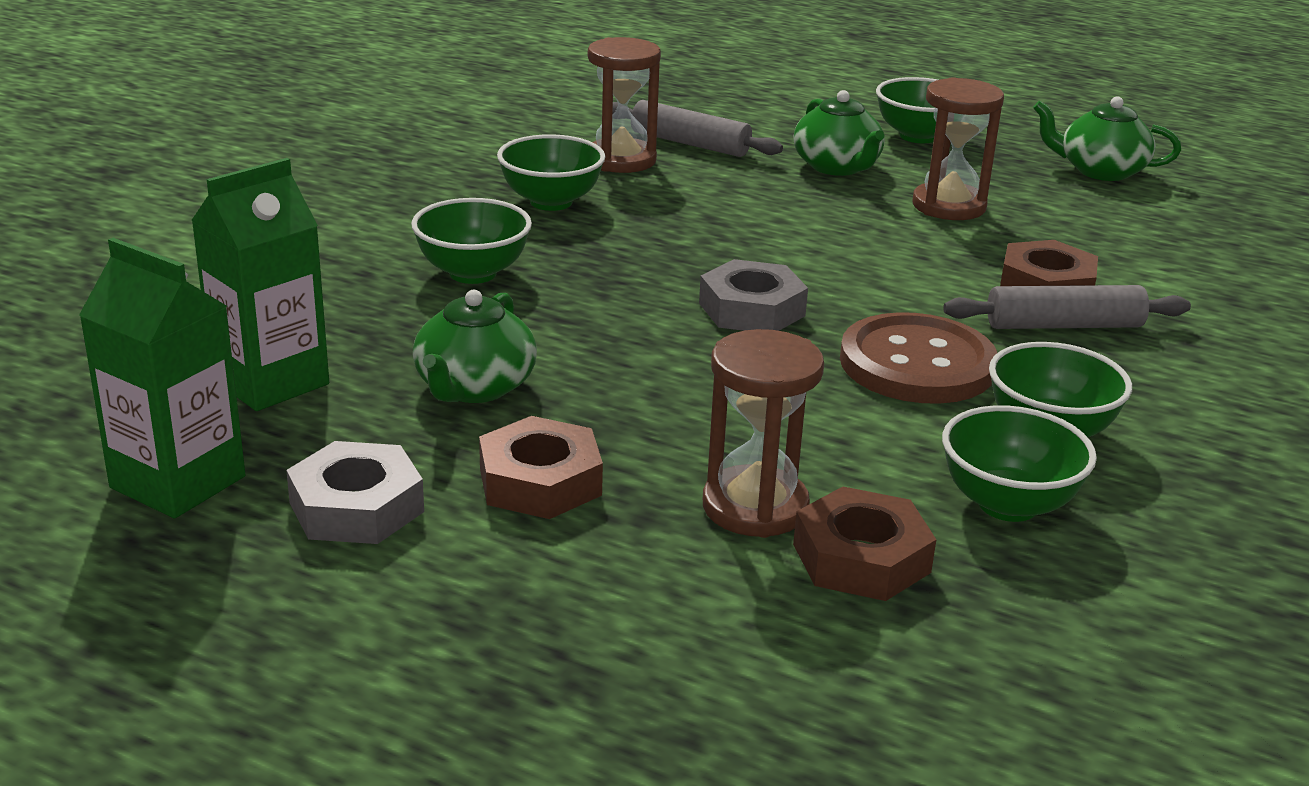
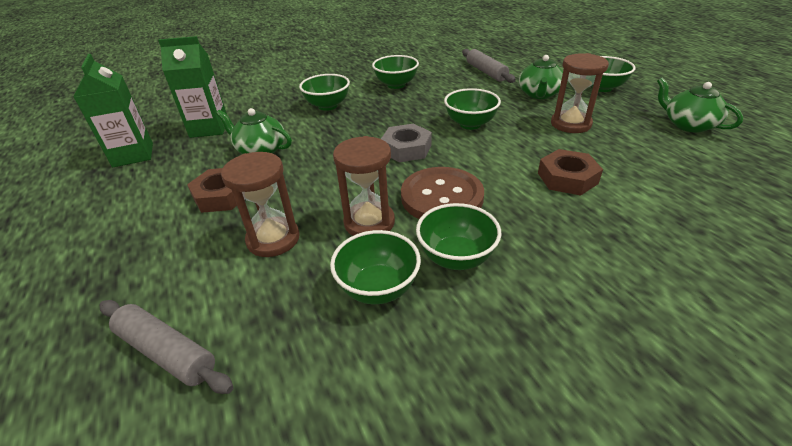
camera: 40 degrees right, 10 degrees up
grey nut [286,441,424,544] -> none
green teapot [413,290,537,403] -> green teapot turned 60 degrees clockwise [216,108,292,154]
brown hourglass [588,37,661,173] -> brown hourglass moved to [333,136,395,236]
brown nut [793,487,937,601] -> none
grey rolling pin [943,285,1191,329] -> grey rolling pin moved to [100,300,234,394]
none -> green bowl [444,88,501,130]

